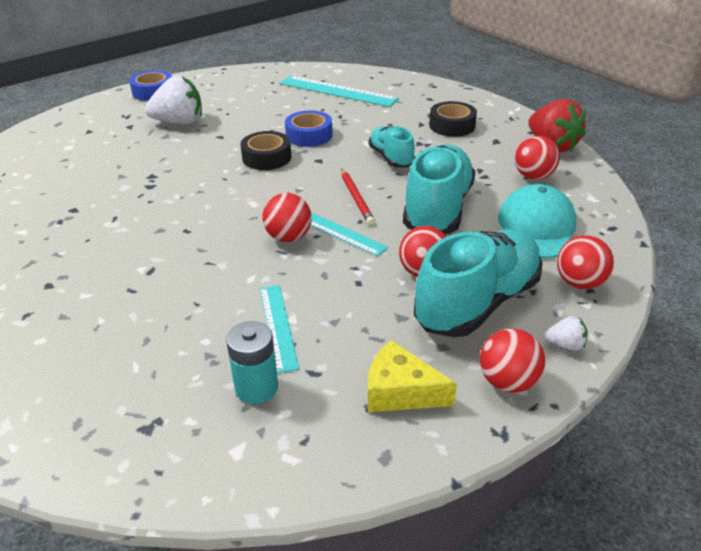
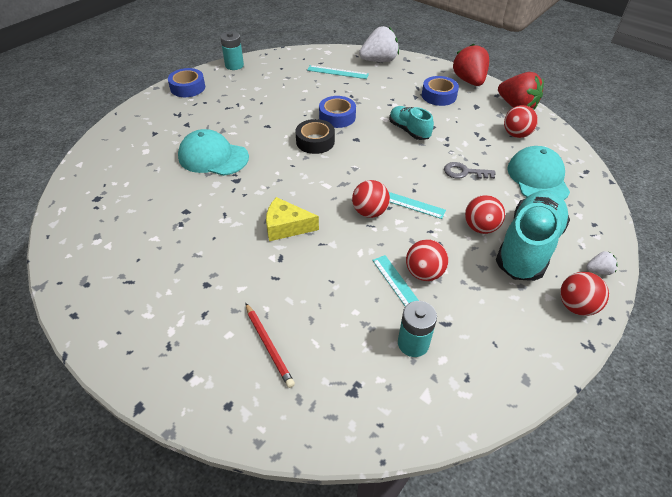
camera: 15 degrees left, 10 degrees up
white strawberry [145,76,202,124] -> white strawberry moved to [359,26,399,62]
turquoise ruler [280,76,399,107] -> turquoise ruler [307,65,369,79], size x0.62
red pencil [341,169,375,225] -> red pencil moved to [245,303,295,388]
yellow cheese [368,340,457,412] -> yellow cheese moved to [266,197,319,241]
turquoise shoe [403,144,476,234] -> grey key [444,162,496,179]
black tape [429,101,477,137] -> blue tape [422,76,459,106]
red ball [557,235,614,289] -> red ball moved to [406,239,448,281]
none -> turquoise cap [178,129,249,176]
none -> turquoise battery [220,32,244,70]
none -> red strawberry [453,44,489,86]

